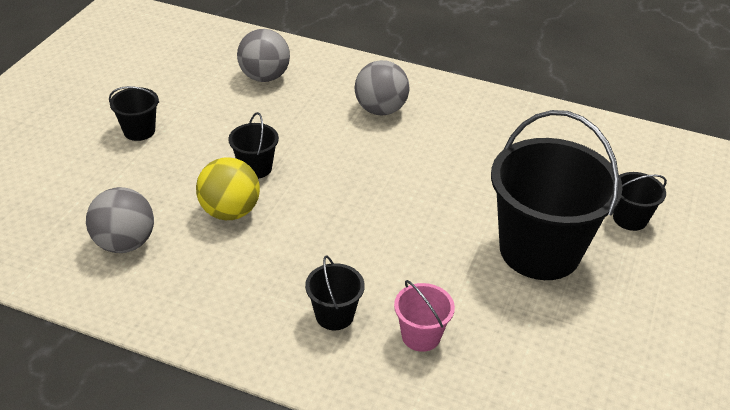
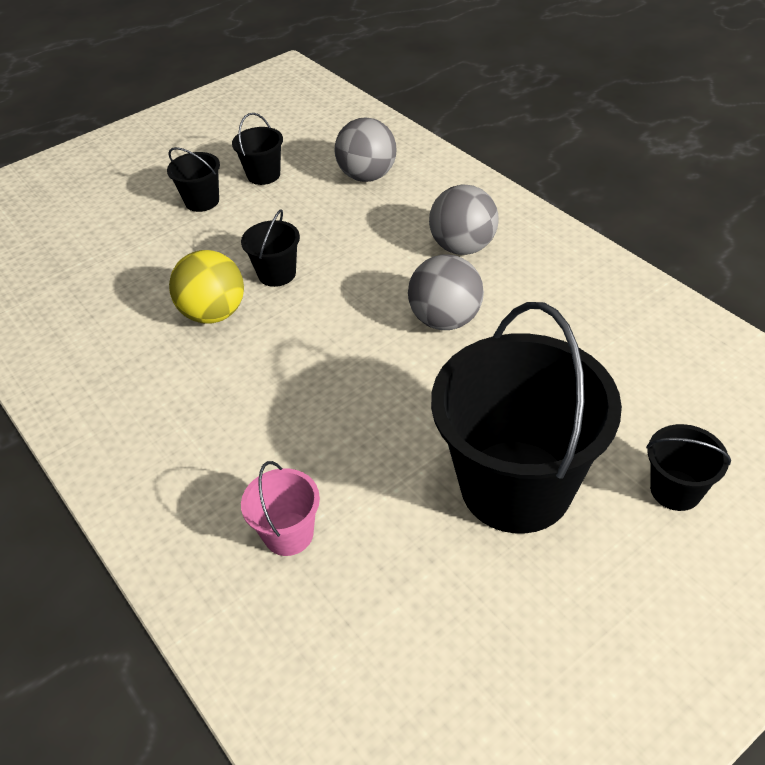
camera: 35 degrees right, 5 degrees up
grey ball [86,187,154,253] -> grey ball moved to [408,254,484,330]
black bucket [305,255,365,330] -> black bucket moved to [232,113,283,185]

